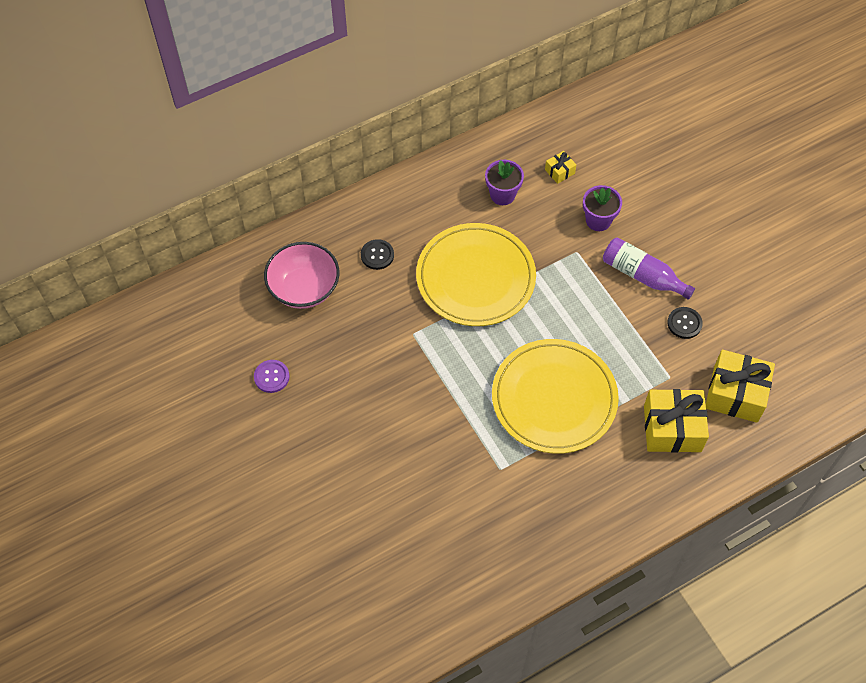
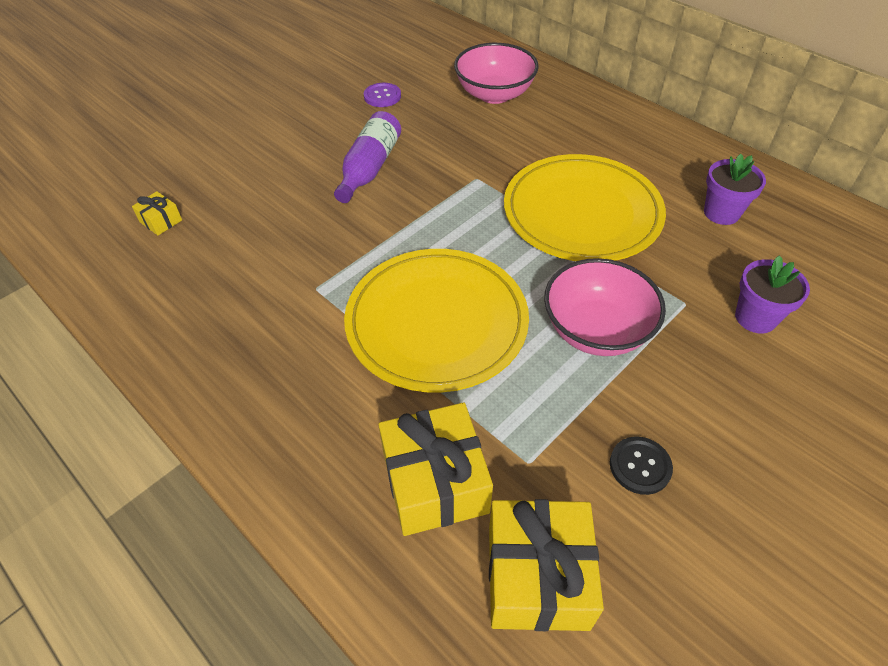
camera: 75 degrees right, 10 degrees down
black button [361,239,394,270] -> none
yellow gift [545,151,576,184] -> yellow gift moved to [132,191,182,235]
purple bottle [603,237,695,300] -> purple bottle moved to [334,111,401,203]
none -> pink bowl [544,258,666,356]

